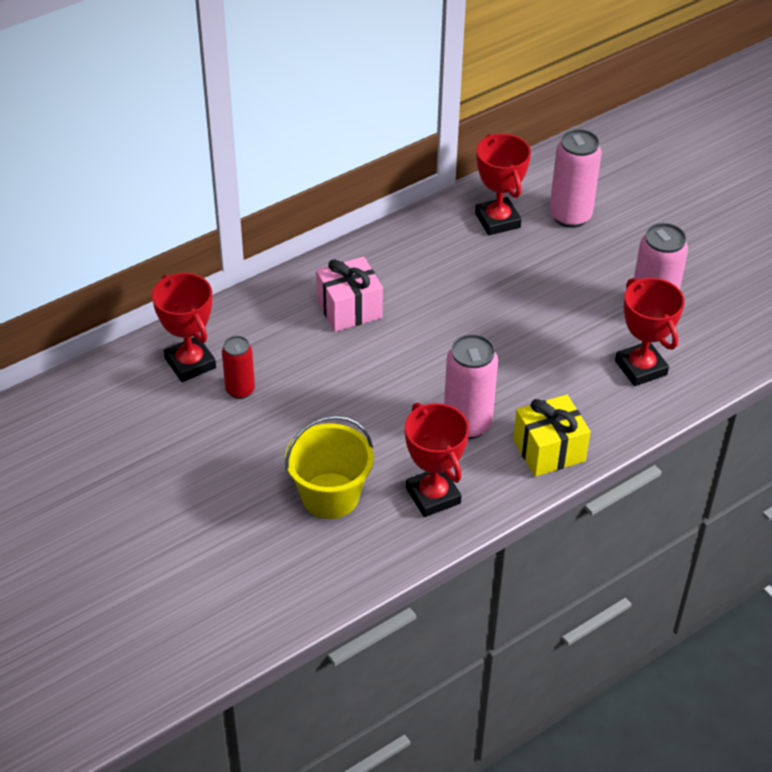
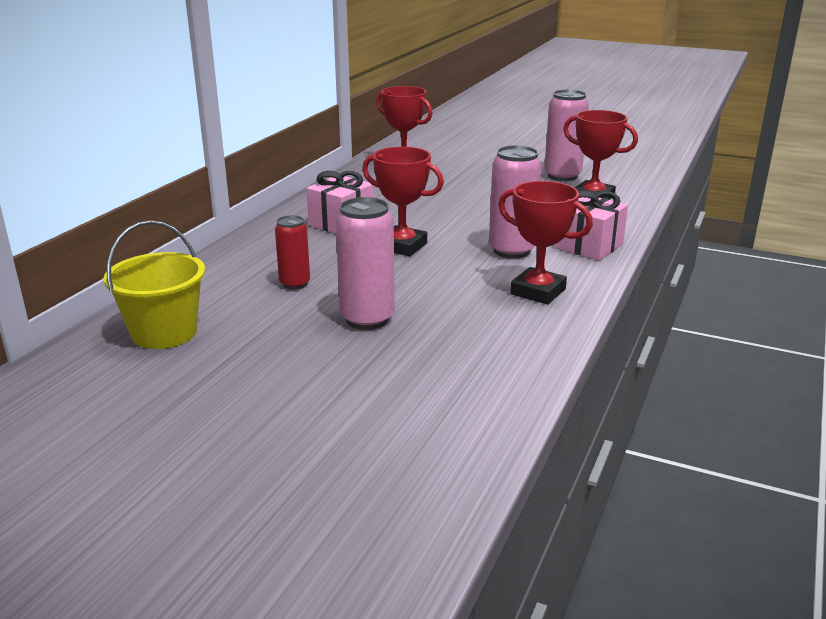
camera: 30 degrees left, 20 degrees down
red trophy [152,273,216,382] -> red trophy moved to [362,147,444,256]
yellow bucket [285,416,374,519] -> yellow bucket moved to [103,220,205,349]
yellow gift [513,394,590,477] -> pink gift [556,190,628,260]
pink can [549,129,602,228] -> pink can moved to [336,197,395,330]

